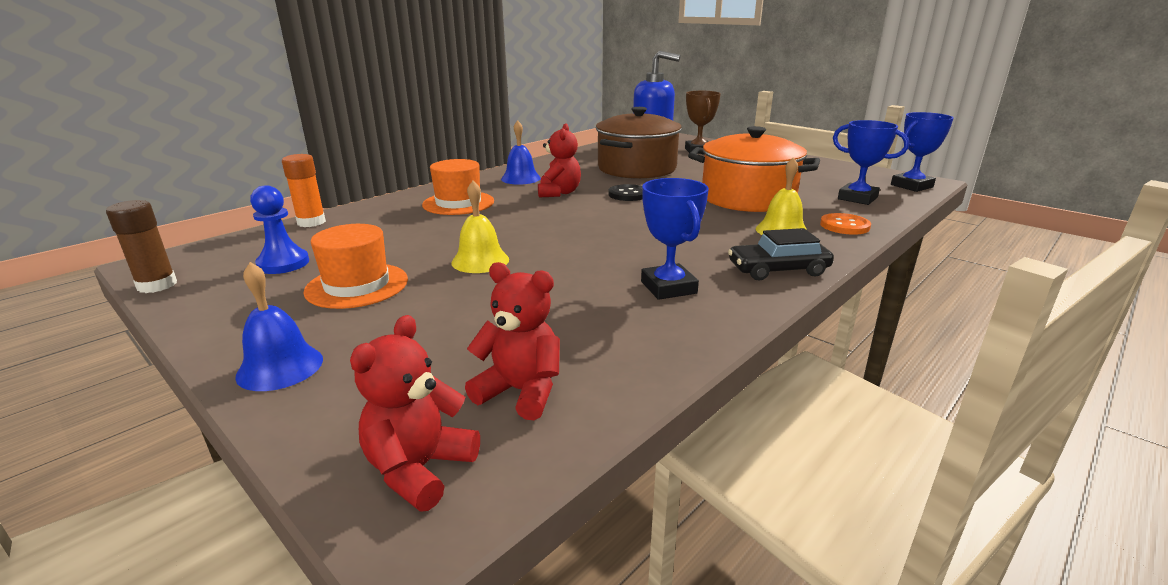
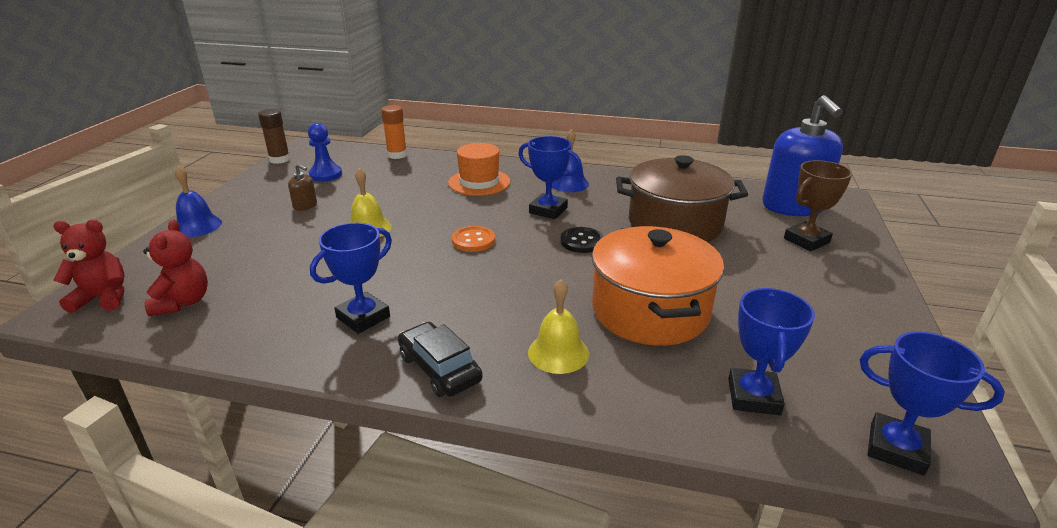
camera: 60 degrees right, 5 degrees up
orange hat [303,224,408,309] -> brown soap dispenser [288,164,317,211]
red teddy bear [538,123,581,197] -> blue trophy [518,136,582,219]
orange button [820,213,871,235] -> orange button moved to [452,226,495,252]

